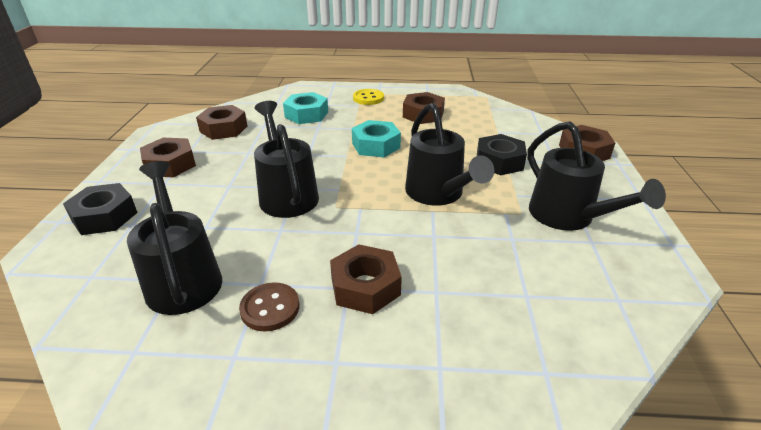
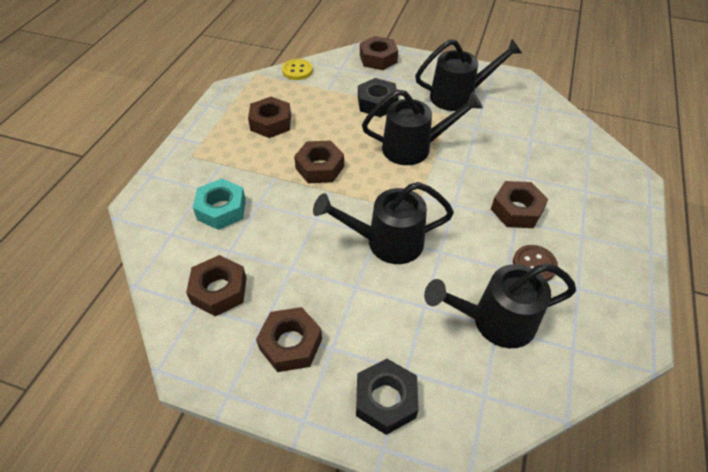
camera: 75 degrees left, 15 degrees up
turquoise nut [352,120,401,157] -> brown nut [294,140,344,183]
yellow button [353,89,384,105] -> yellow button moved to [282,59,313,80]

